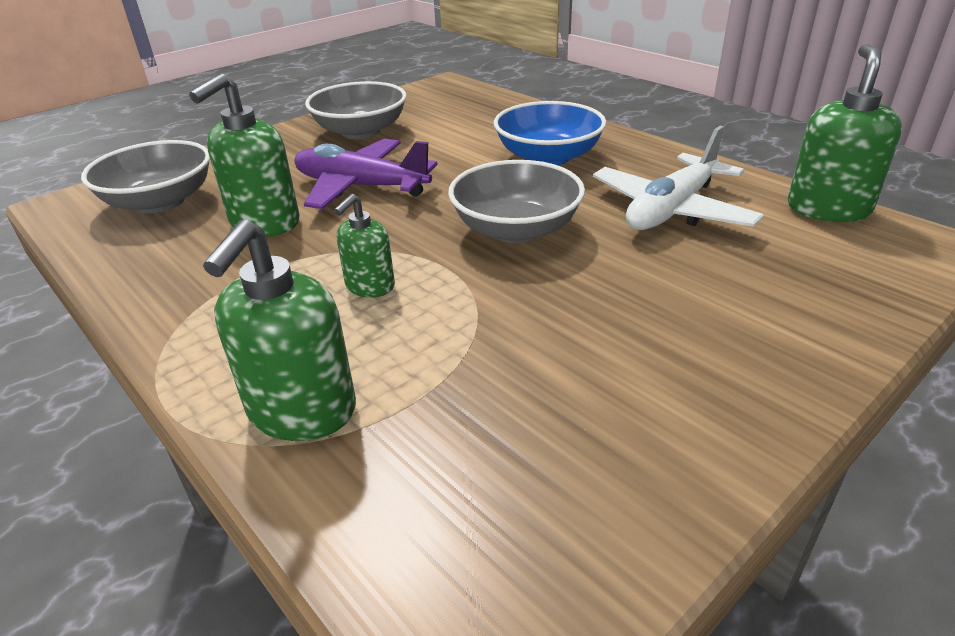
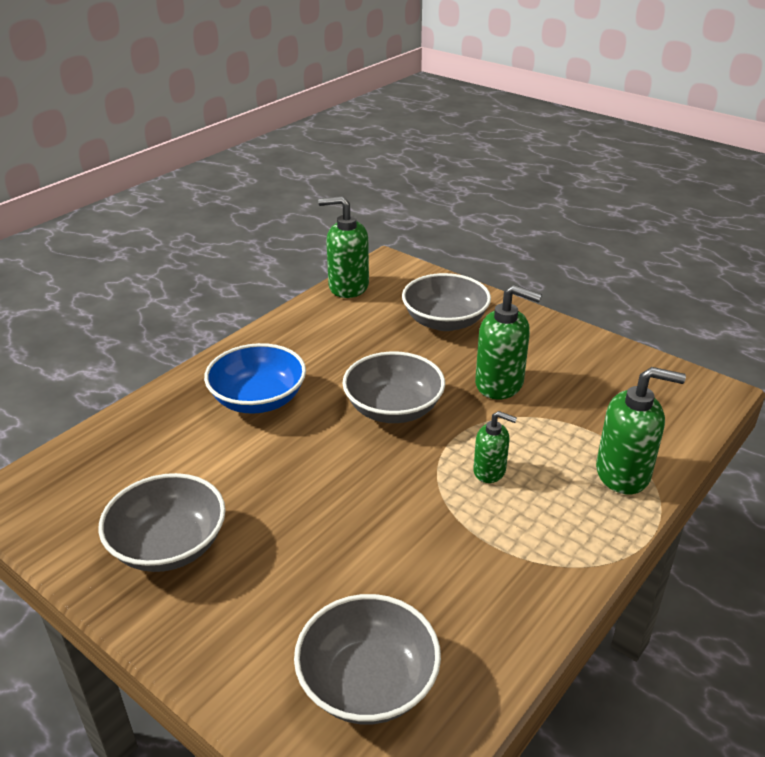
camera: 100 degrees left, 0 degrees up
green soap dispenser [189,73,300,237] -> green soap dispenser moved to [475,285,542,399]
purple plane [294,139,438,209] -> none
white plane [593,126,764,230] -> none
none -> grey bowl [402,273,491,331]

